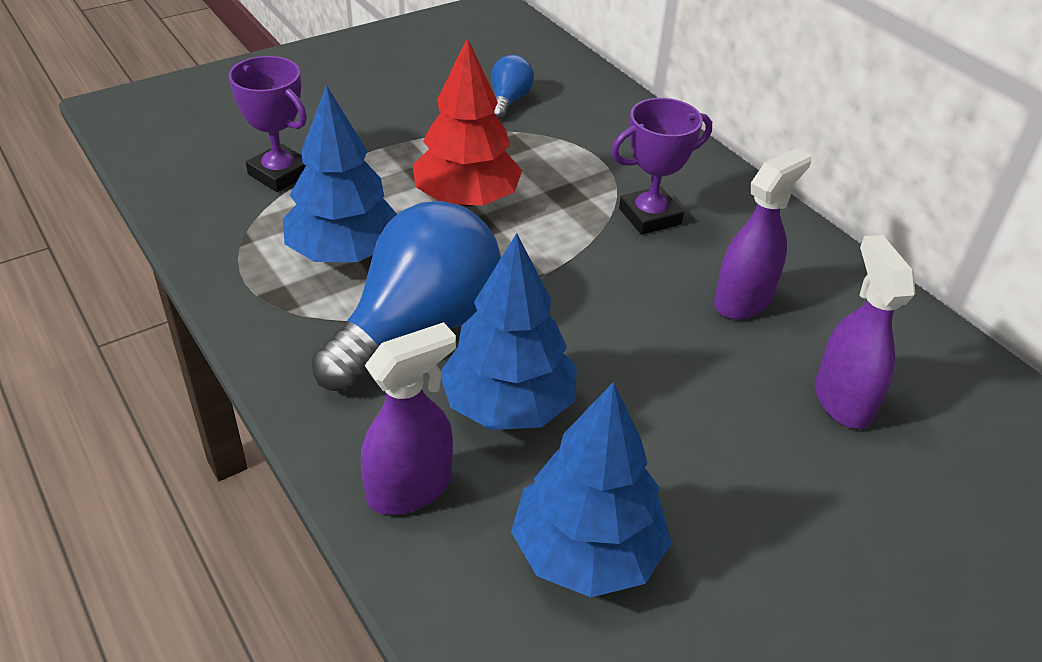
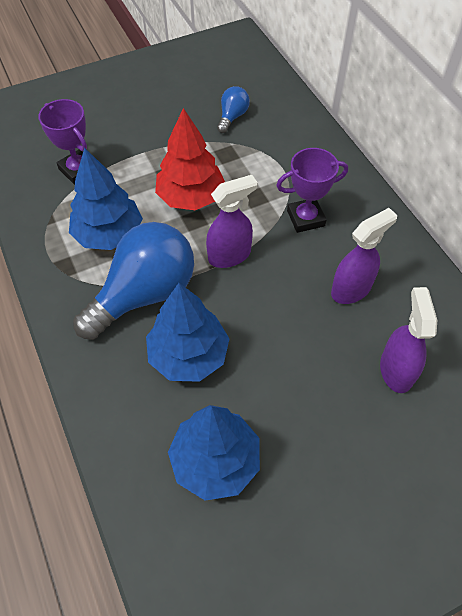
camera: 10 degrees right, 15 degrees up
purple spray bottle [361,322,456,515] -> purple spray bottle moved to [206,175,257,268]

